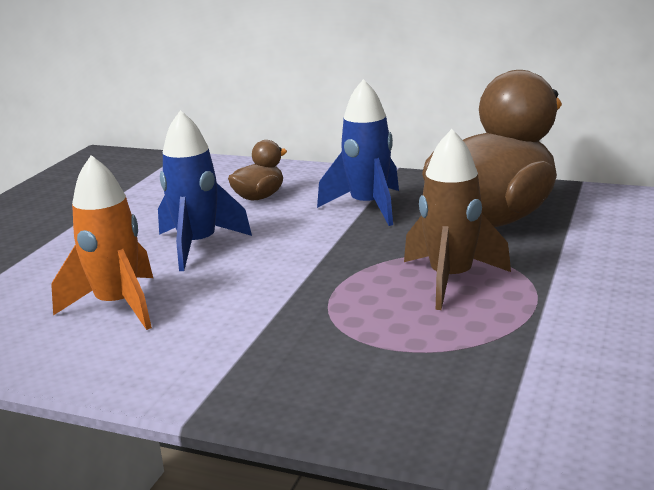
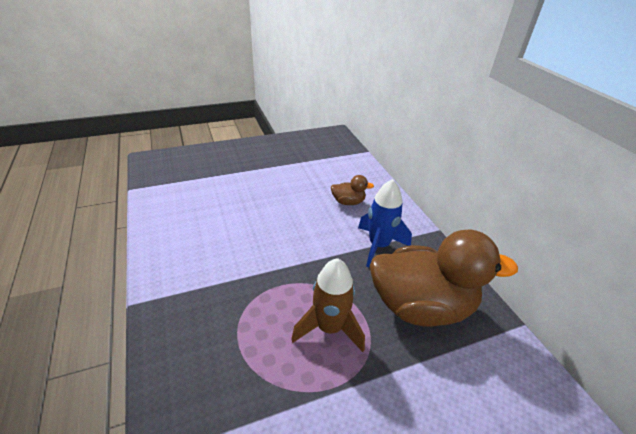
camera: 45 degrees right, 15 degrees up
orange rocket [51,155,153,330] -> none
blue rocket [158,110,252,271] -> none

